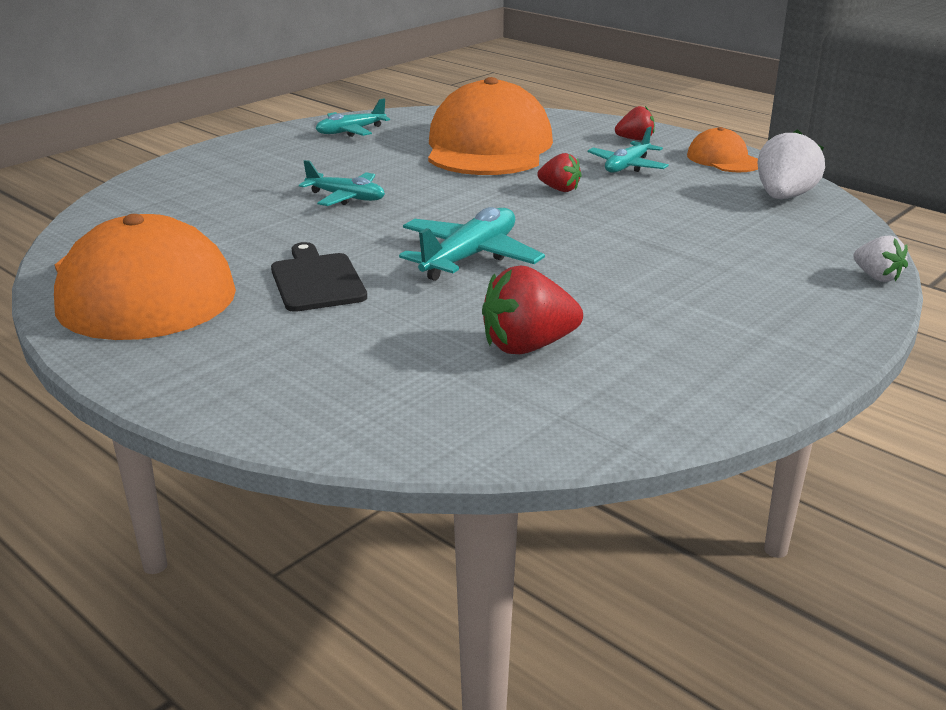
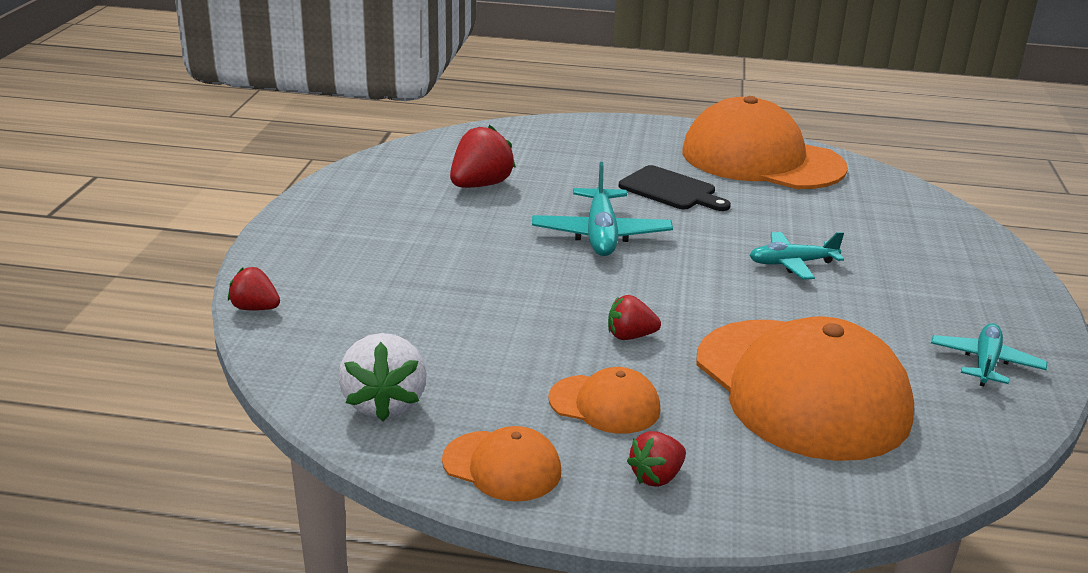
camera: 145 degrees right, 0 degrees up
turquoise plane [588,127,669,172] -> orange cap [548,367,661,434]
white strawberry [853,236,908,282] -> red strawberry [228,267,280,310]

